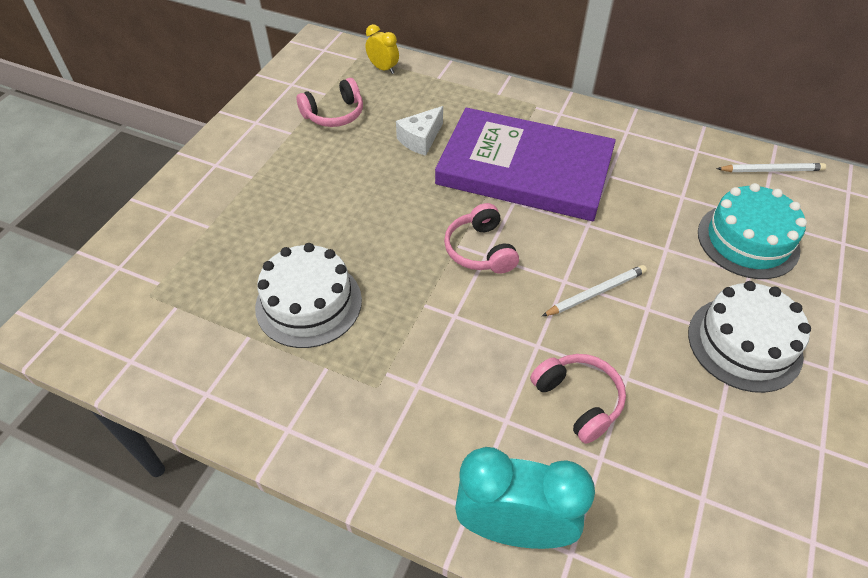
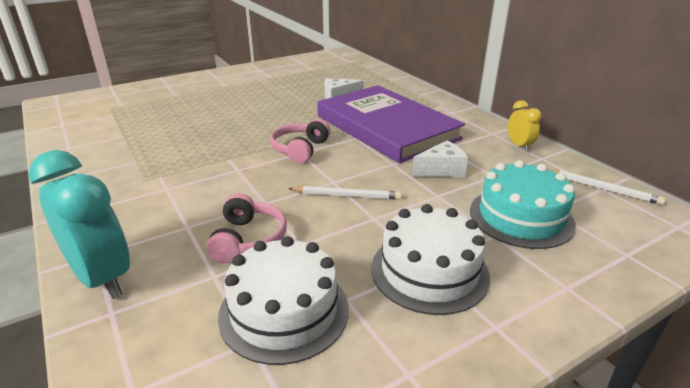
camera: 35 degrees right, 20 degrees down
white cake [255,243,362,348] -> white cake moved to [218,236,349,365]
pink headphones [296,78,363,127] -> none
yellow clock [365,24,399,74] -> yellow clock moved to [508,100,542,152]
none -> white cheese [412,141,468,177]

